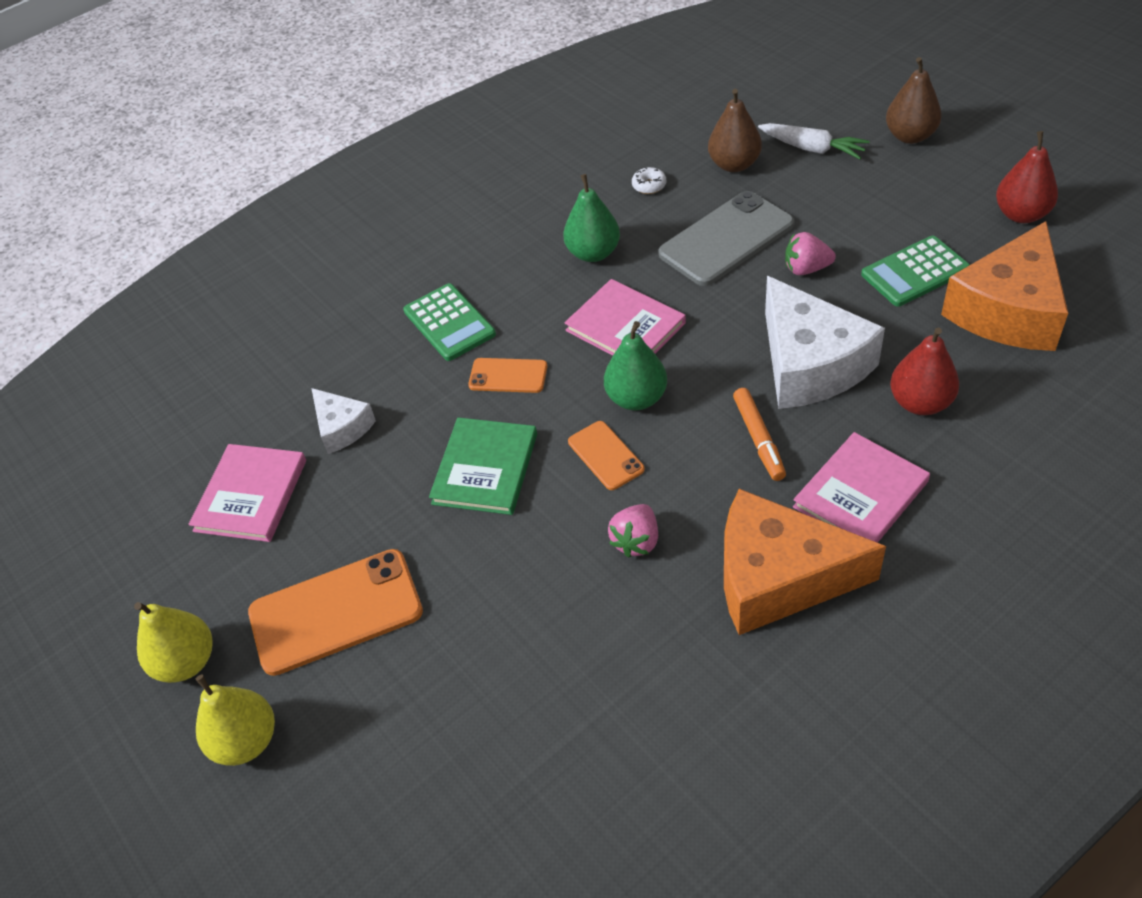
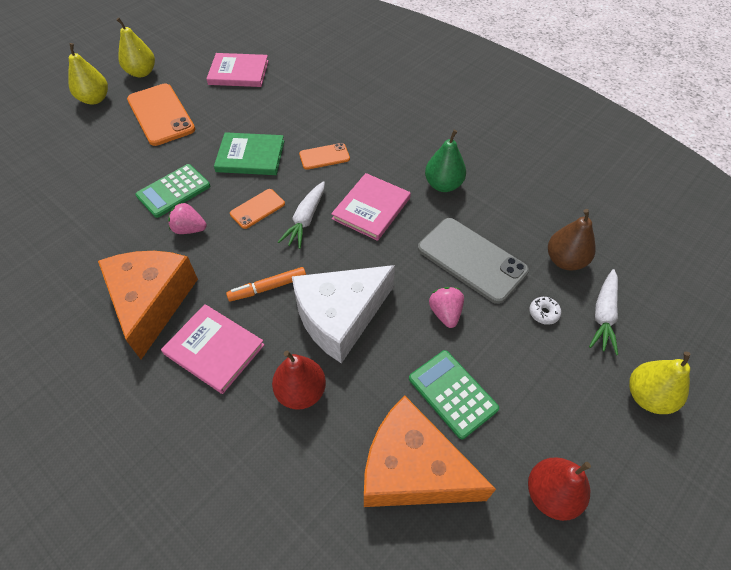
camera: 75 degrees right, 5 degrees up
white cheese [311,388,376,454] -> none
green calculator [403,283,496,361] -> green calculator moved to [135,164,210,218]
orange phone [468,358,547,393] -> orange phone turned 75 degrees clockwise [299,143,350,170]
green pear [604,321,667,411] -> white carrot [278,181,325,249]
white donut [632,167,666,194] -> white donut moved to [529,297,561,325]
brown pear [886,57,942,144] -> yellow pear [629,352,690,414]

